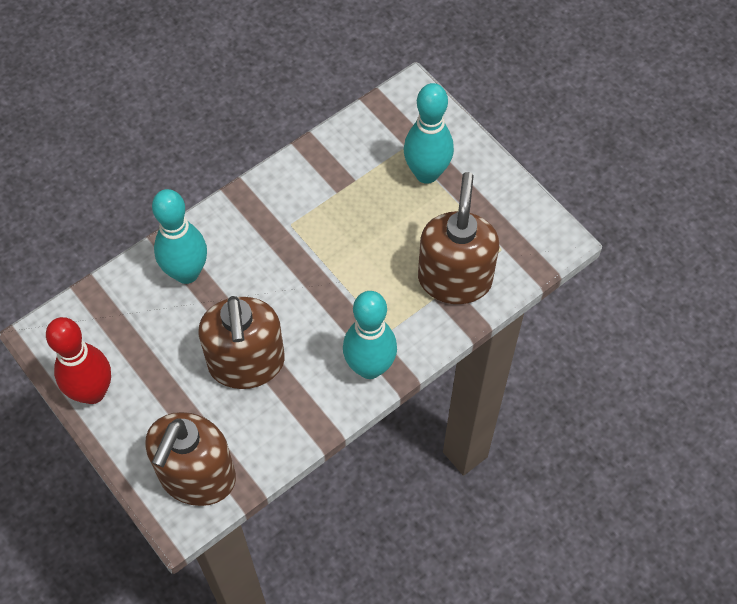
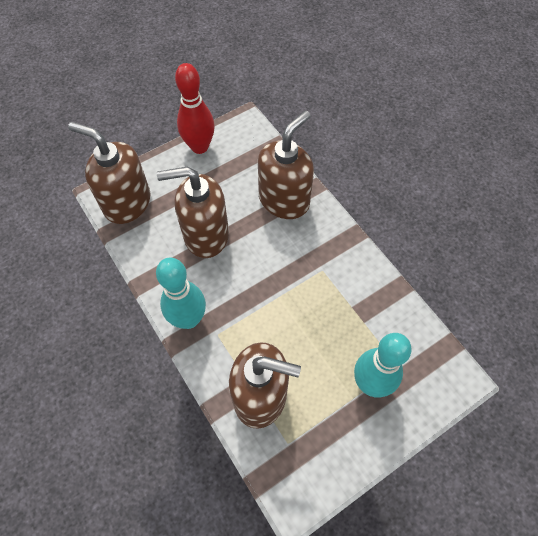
camera: 95 degrees right, 0 degrees up
turquoise bowling pin [152,189,207,284] -> brown soap dispenser [258,111,314,219]

